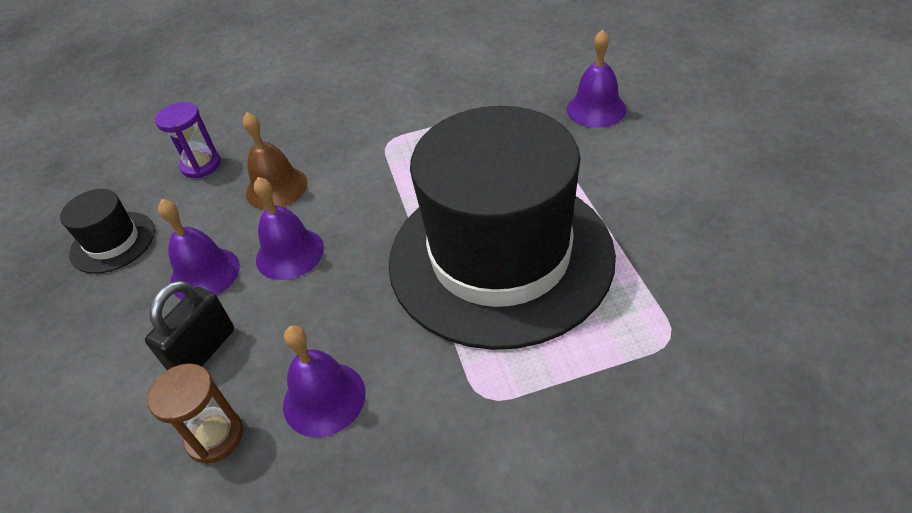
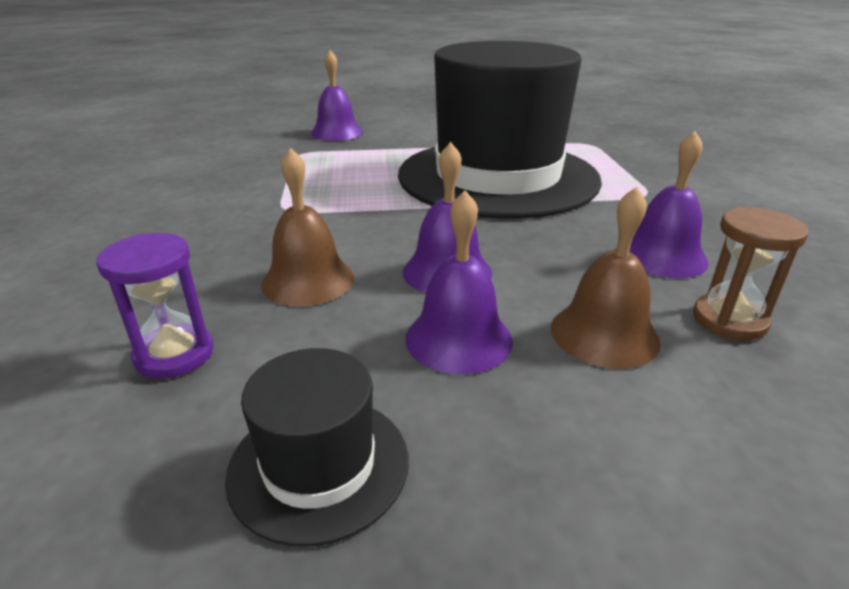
camera: 85 degrees left, 15 degrees down
black padlock [145,280,234,370] -> brown bell [551,187,661,369]

